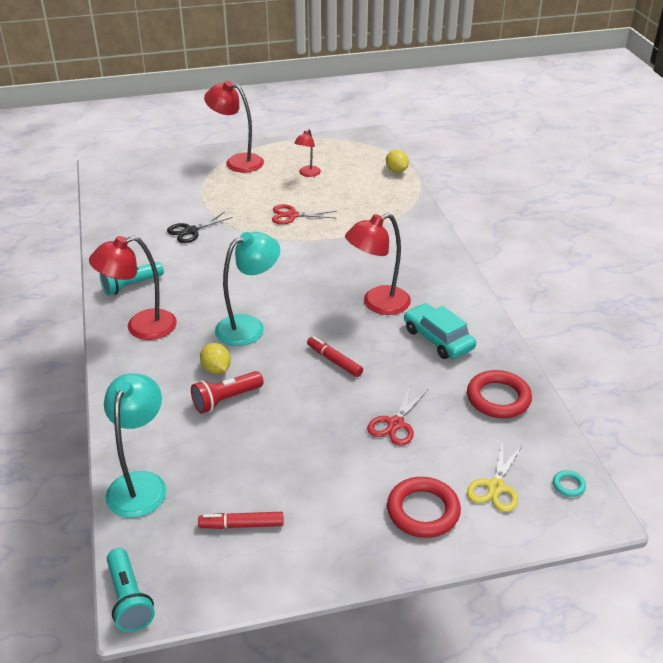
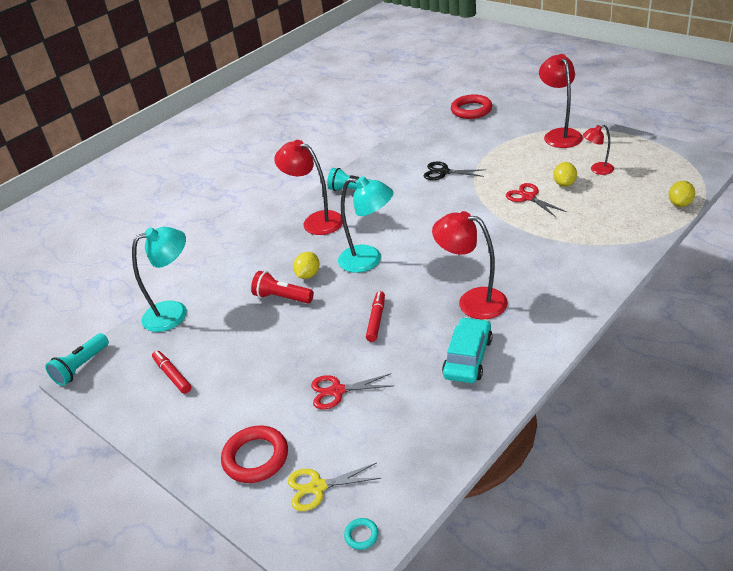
camera: 60 degrees right, 0 degrees up
red ring [467,370,532,418] -> red ring moved to [451,94,492,119]
none -> yellow lemon [553,162,577,187]

